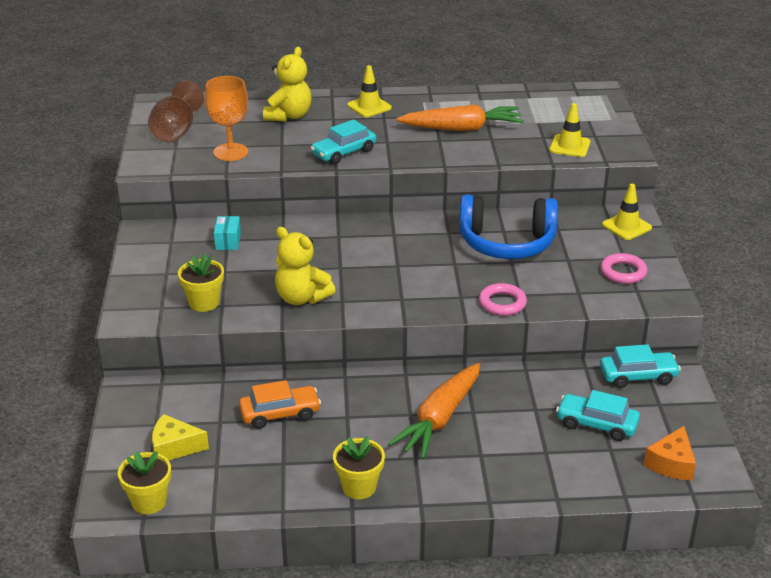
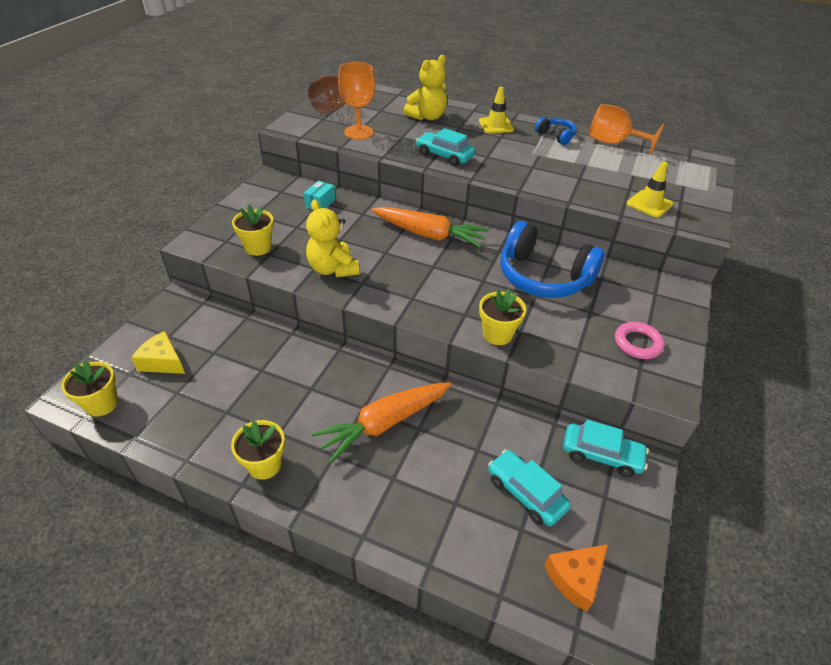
camera: 25 degrees right, 10 degrees up
orange car [239,380,321,429] -> none
turquoise car [311,119,376,164] -> turquoise car turned 45 degrees clockwise [416,128,475,166]
orange carrot [396,104,524,131] -> orange carrot moved to [372,207,489,248]
pink ring [479,283,527,316] -> yellow flower pot [479,289,526,345]
yellow traffic cone [602,184,652,240] -> none
none -> blue headphones [535,117,577,145]
none -> orange goblet [589,104,664,154]

